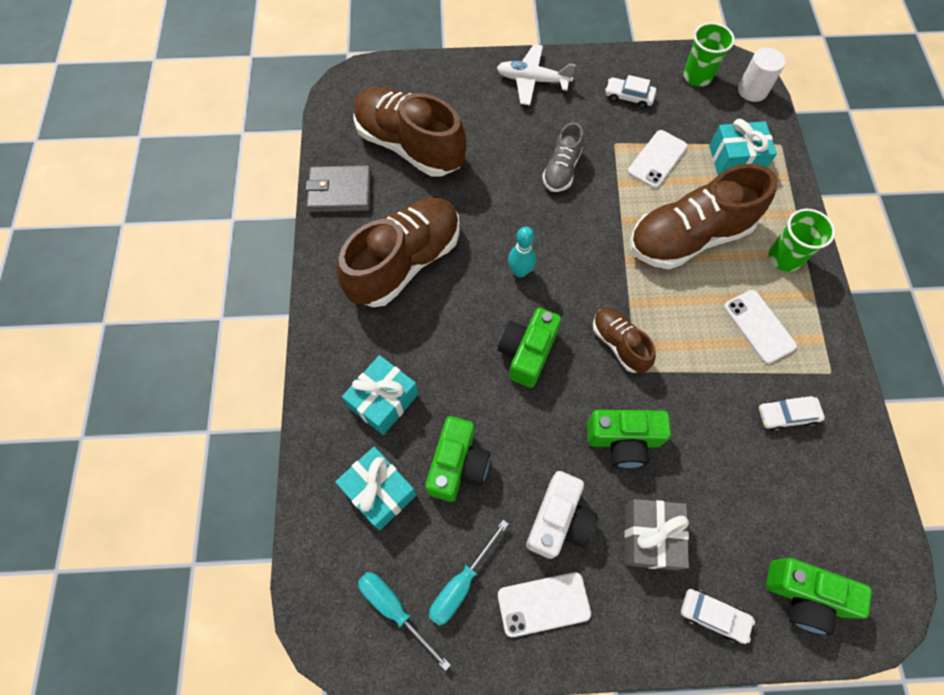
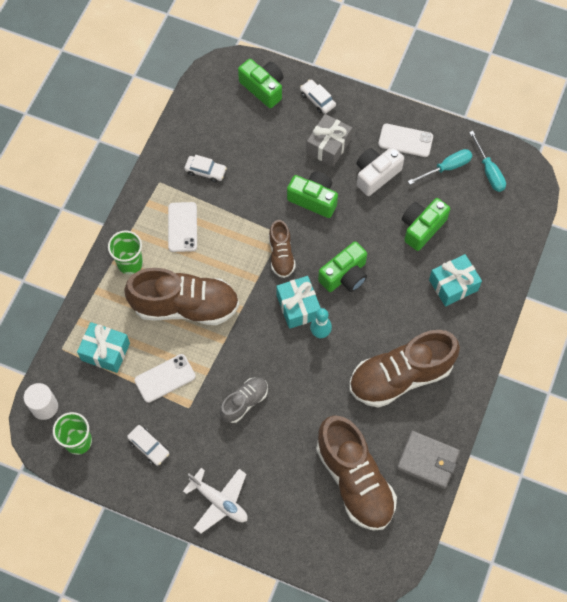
camera: 155 degrees left, 0 degrees up
turquoise gift [335,446,417,530] -> turquoise gift moved to [276,276,320,329]

